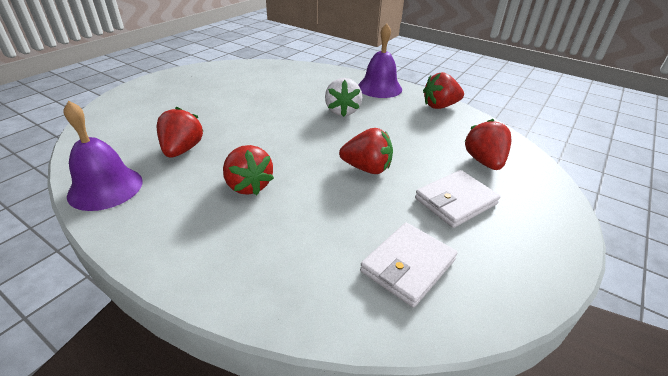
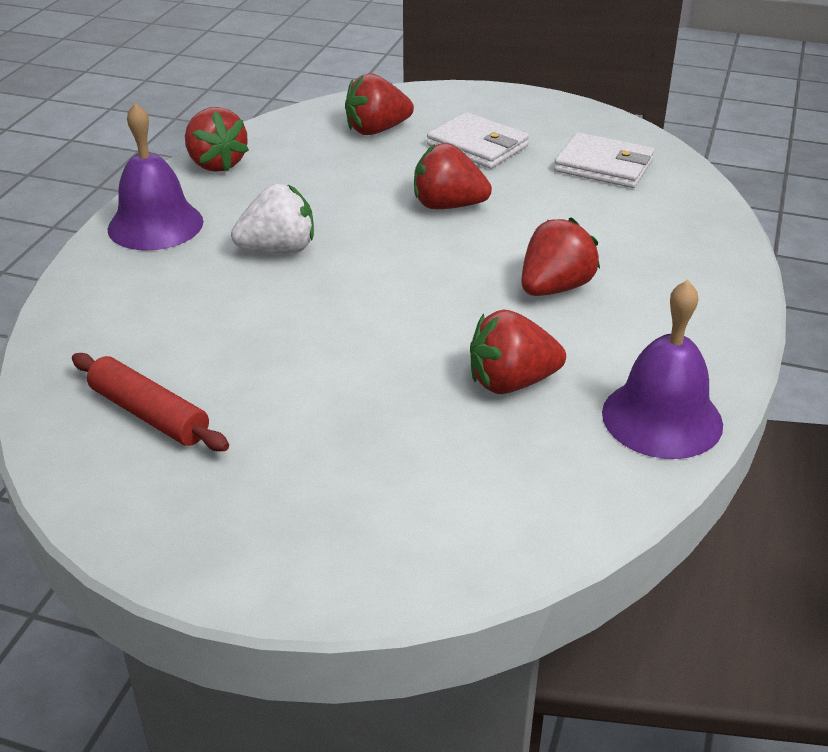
camera: 105 degrees left, 0 degrees up
red strawberry [339,128,393,174] -> red strawberry turned 75 degrees counterclockwise [414,143,492,209]
none -> red rolling pin [72,353,229,451]

